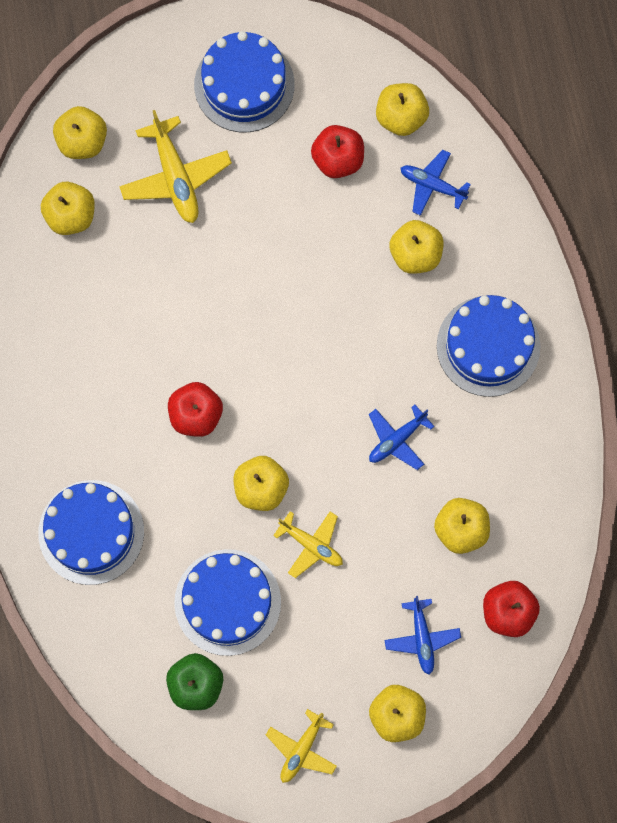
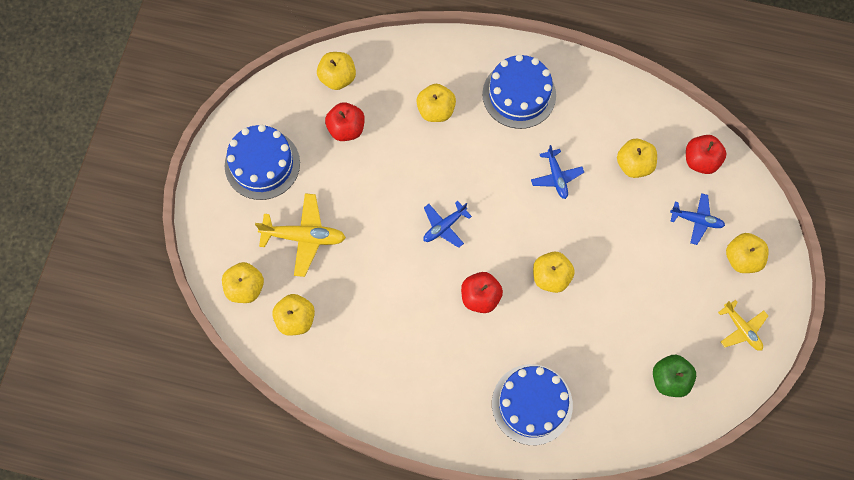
camera: 65 degrees left, 5 degrees down
blue cake [174,549,281,656] -> none
yellow plane [273,511,343,578] -> none
blue plane [400,150,471,216] -> blue plane moved to [423,201,472,248]

